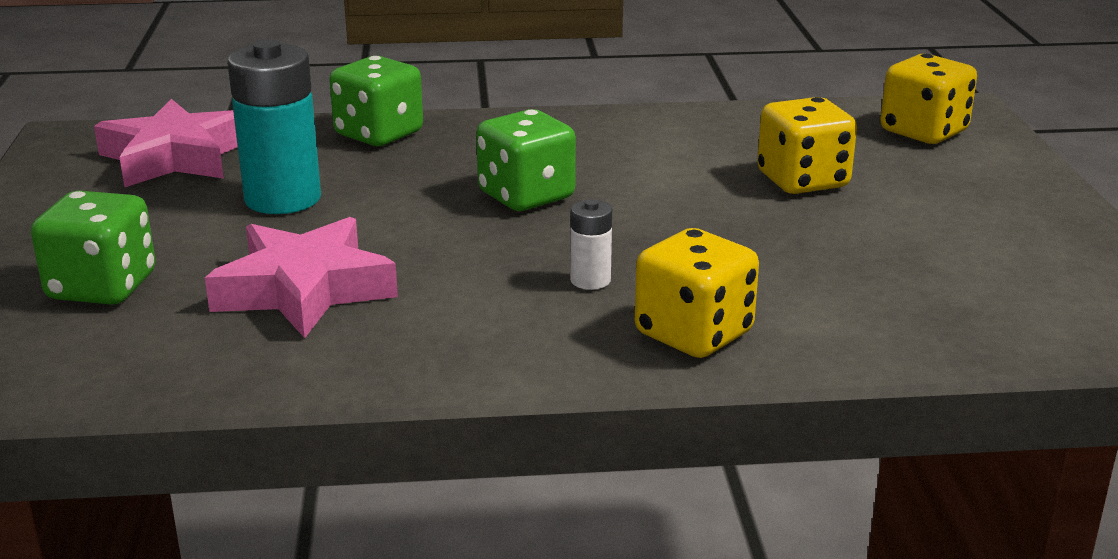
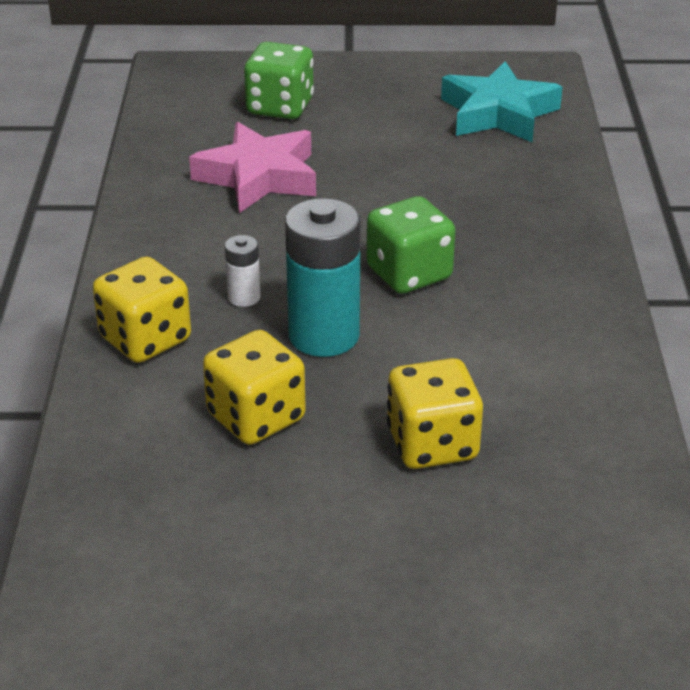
camera: 95 degrees right, 10 degrees up
pink star [94,99,238,188] -> turquoise star [441,61,563,142]
turquoise battery [227,40,321,214] -> turquoise battery moved to [285,198,361,357]
green dice [329,56,423,146] -> none
yellow dice [880,54,977,144] -> yellow dice moved to [203,330,306,445]

